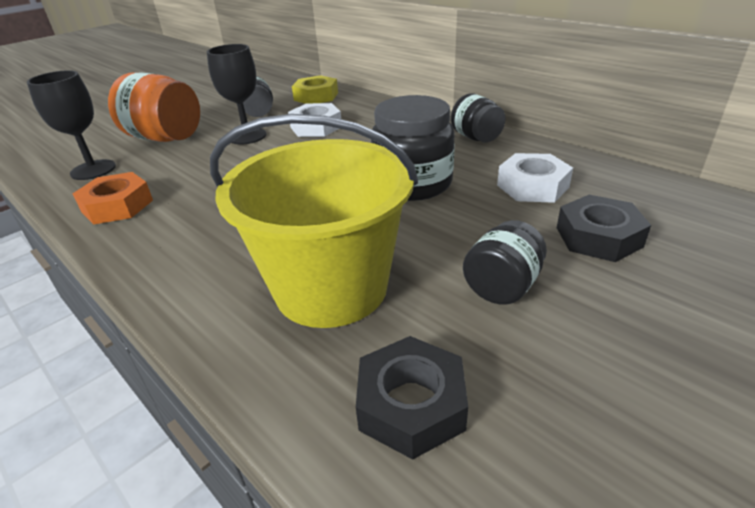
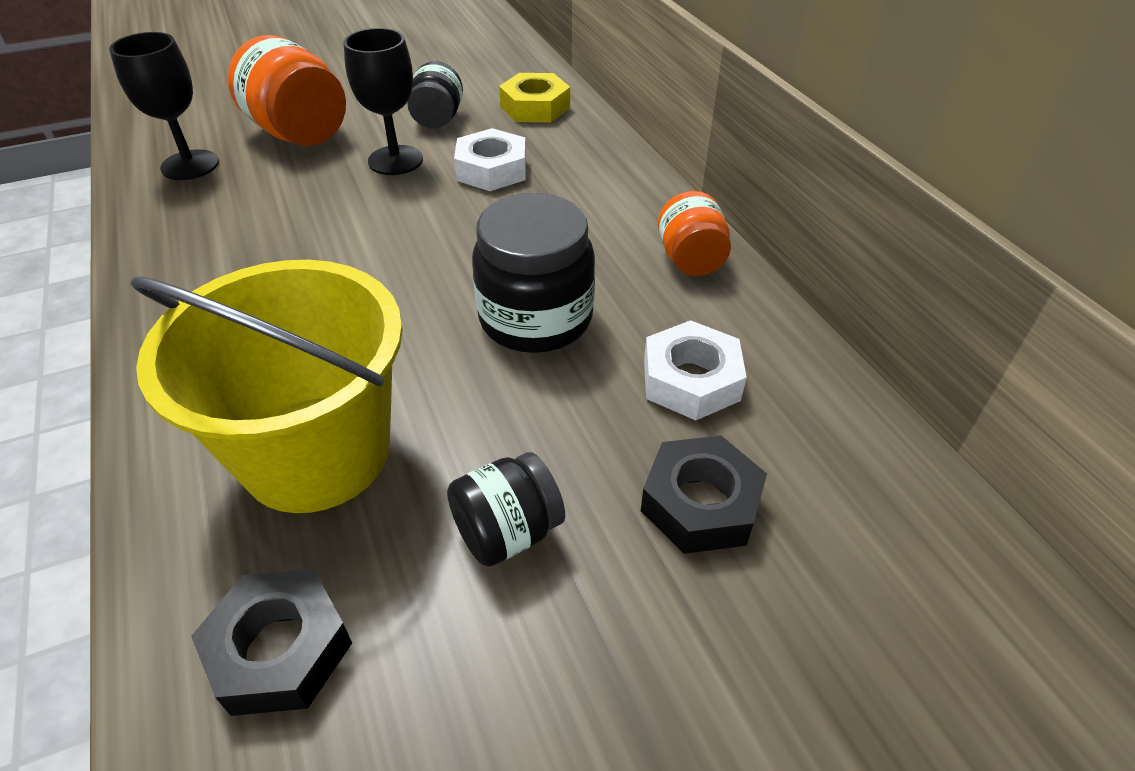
camera: 20 degrees right, 10 degrees up
orange nut [73,172,153,224] -> none
black jar [451,93,506,142] -> orange jar [658,191,731,276]

